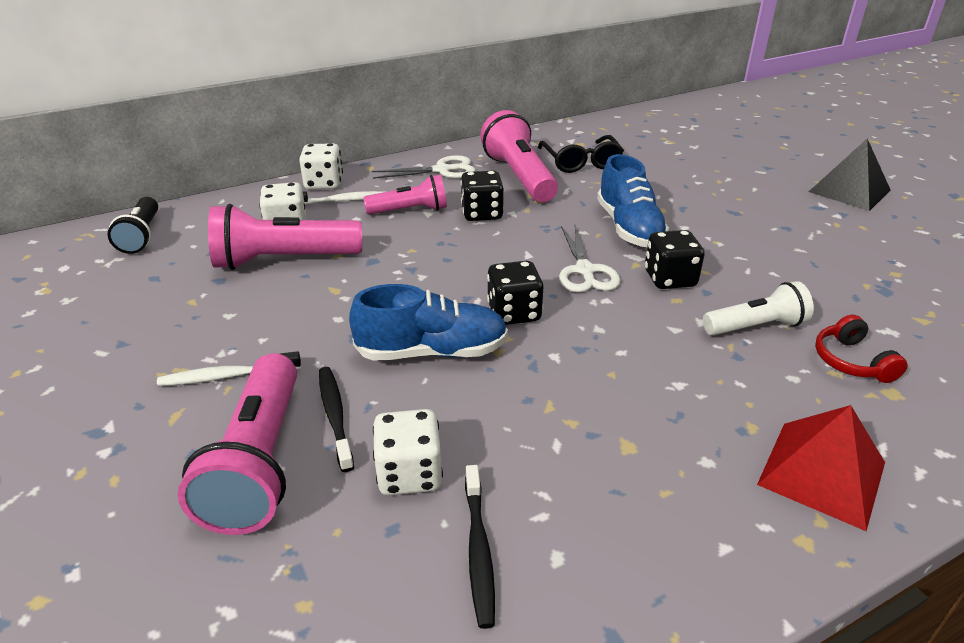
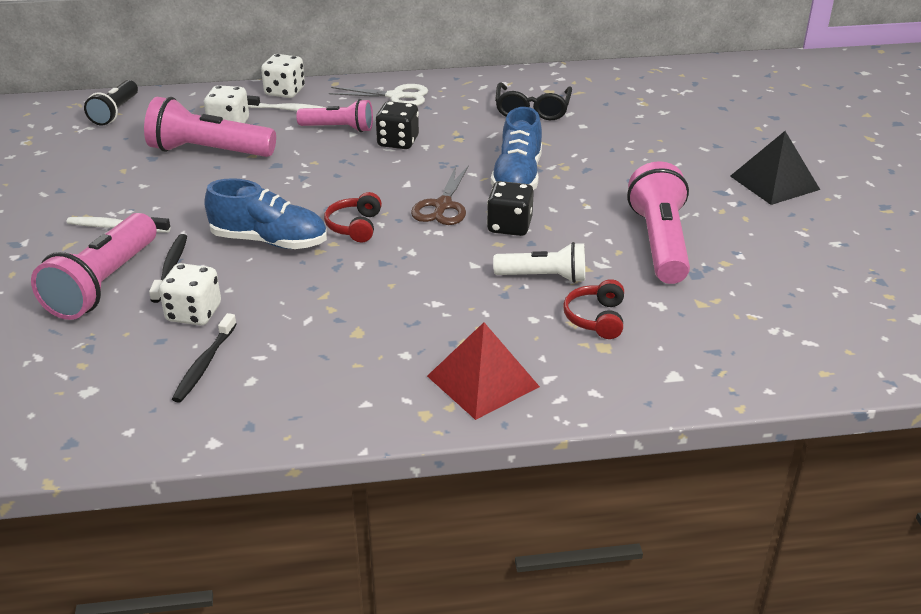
camera: 20 degrees right, 0 degrees up
pink flashlight [480,110,558,202] -> pink flashlight moved to [627,161,690,284]
black dice [487,261,544,325] -> red headphones [324,192,382,242]
white scissors [559,225,621,292] -> brown scissors [411,165,469,225]

